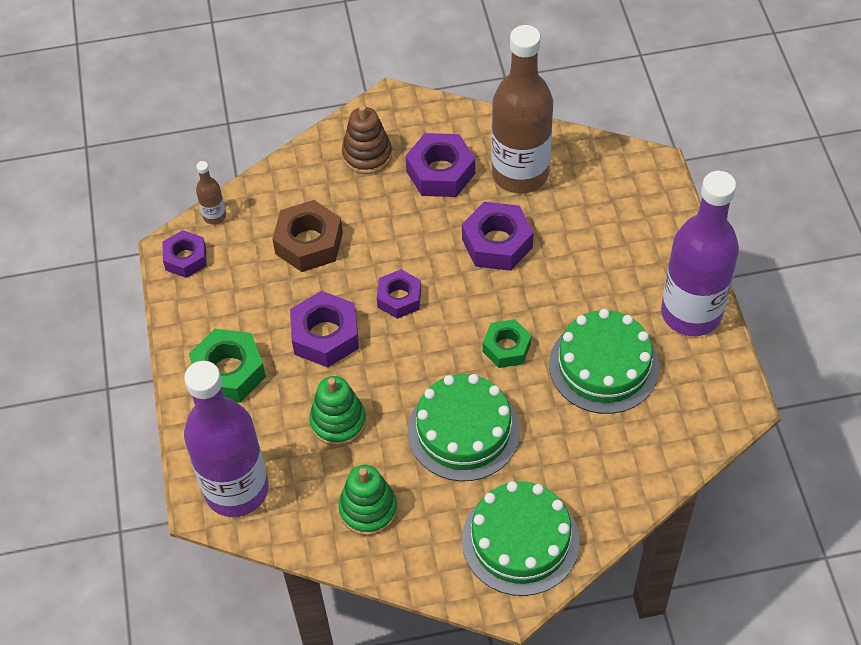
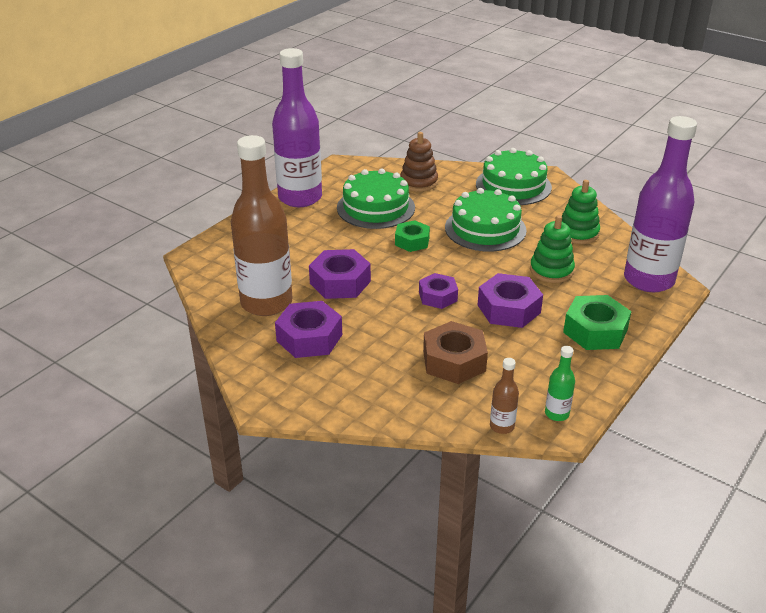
camera: 135 degrees left, 20 degrees down
purple nut [163,230,207,278] -> green bottle [545,346,575,421]
brown stacking toy [342,105,392,174] -> brown stacking toy moved to [400,132,438,192]

